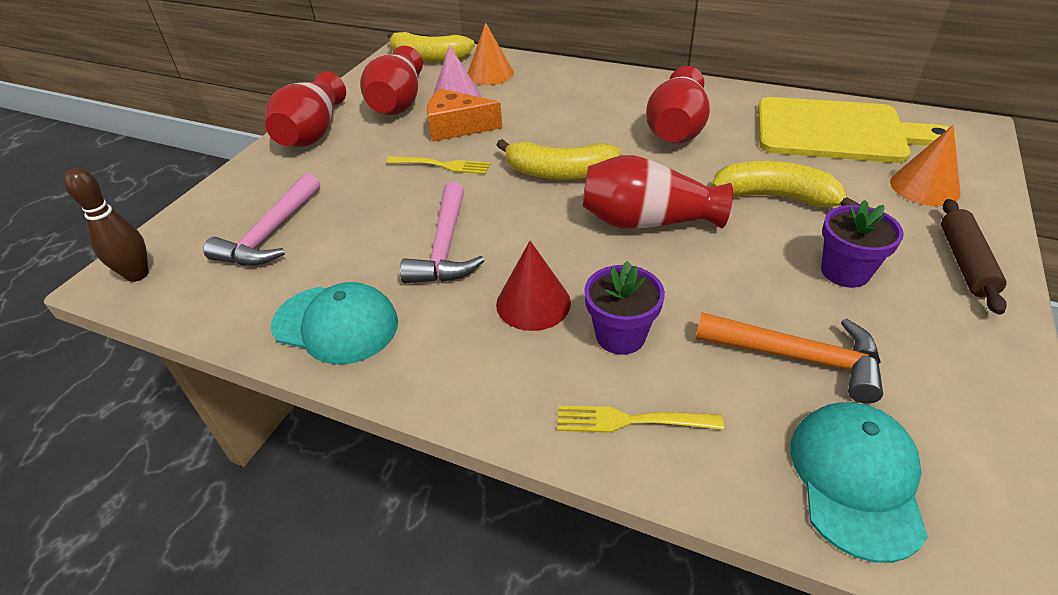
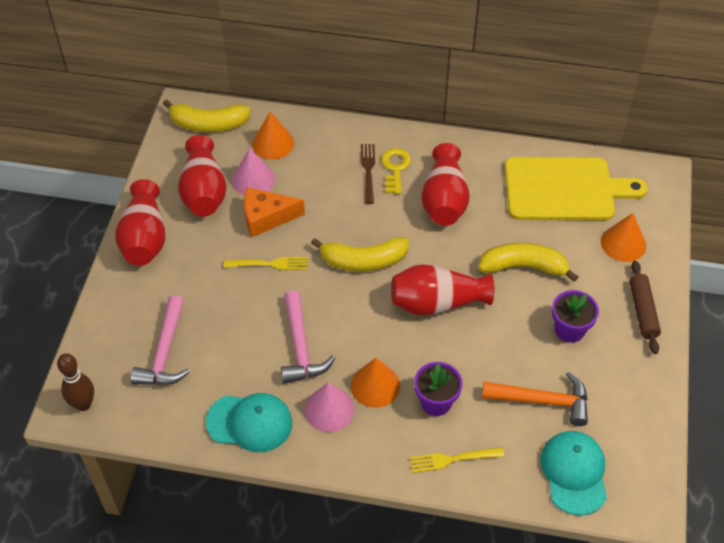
camera: 15 degrees left, 10 degrees up
red cone [496,241,571,331] -> orange cone [351,358,400,408]
none -> pink cone [304,382,355,432]
none -> brown fork [361,144,375,204]
none -> yellow key [381,148,411,194]

